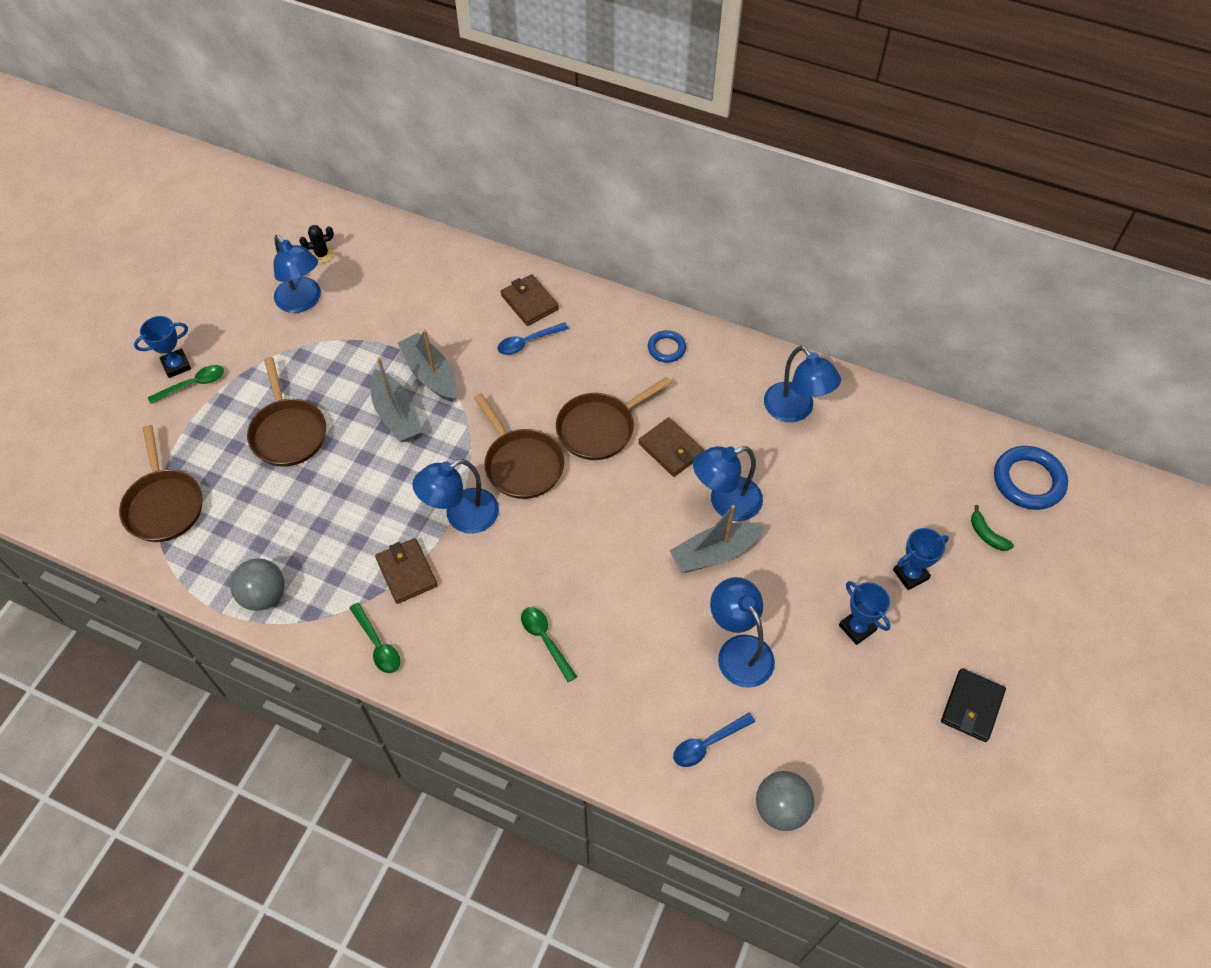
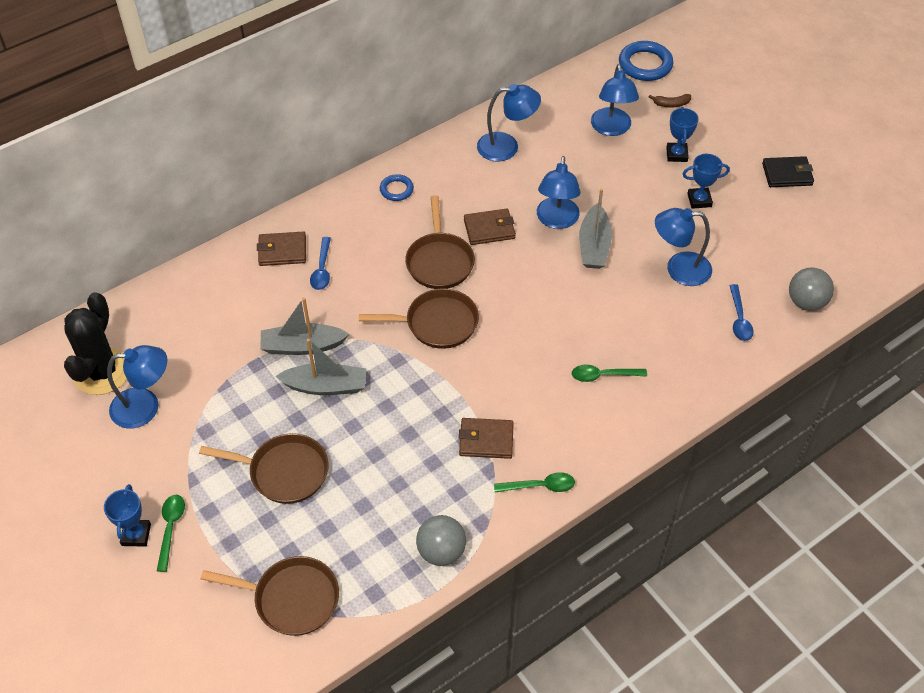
camera: 60 degrees left, 5 degrees down
black cactus [299,225,334,263] -> black cactus [64,292,127,395], size x2.32
blue lamp [413,459,499,534] -> blue lamp moved to [591,64,639,136]
black wallet [941,668,1006,742] -> black wallet turned 60 degrees counterclockwise [762,156,814,187]
green banana [971,505,1014,551] -> brown banana [649,94,691,108]

